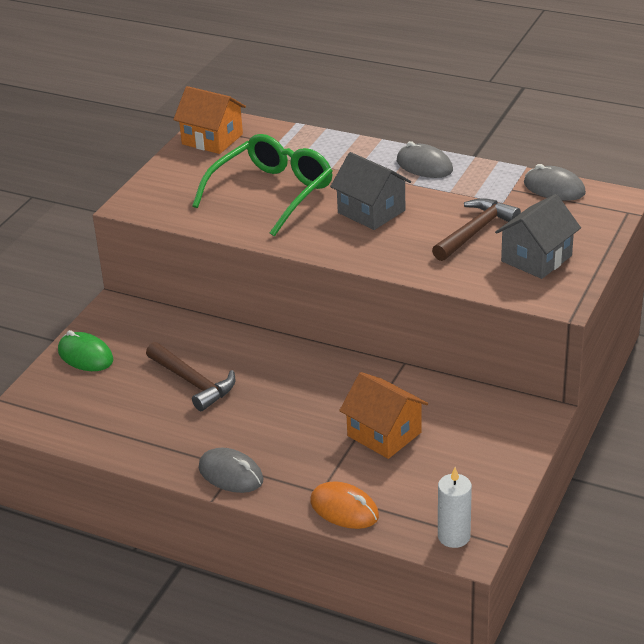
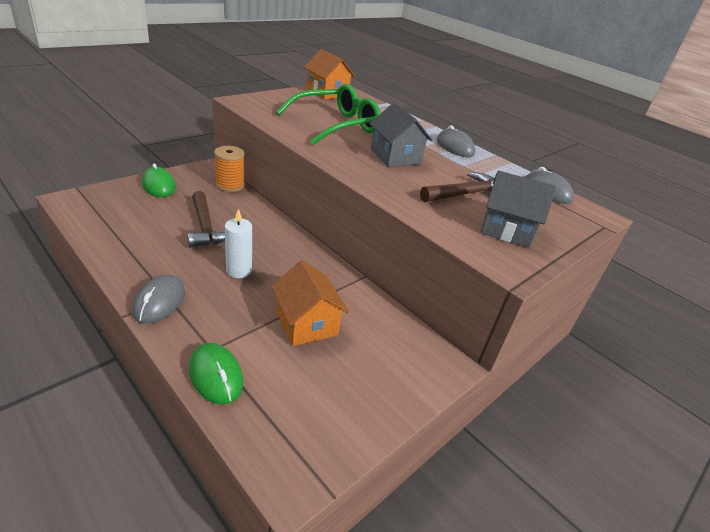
camera: 15 degrees right, 0 degrees up
grey mouse [199,448,263,493] -> grey mouse turned 45 degrees clockwise [132,275,185,324]
orange mouse [310,481,379,529] -> green mouse [189,343,243,405]
white candle [438,467,472,548] -> white candle moved to [225,209,252,278]
grey house [495,194,581,279] -> grey house turned 45 degrees clockwise [480,171,556,248]
none -> orange spool [214,146,245,192]

